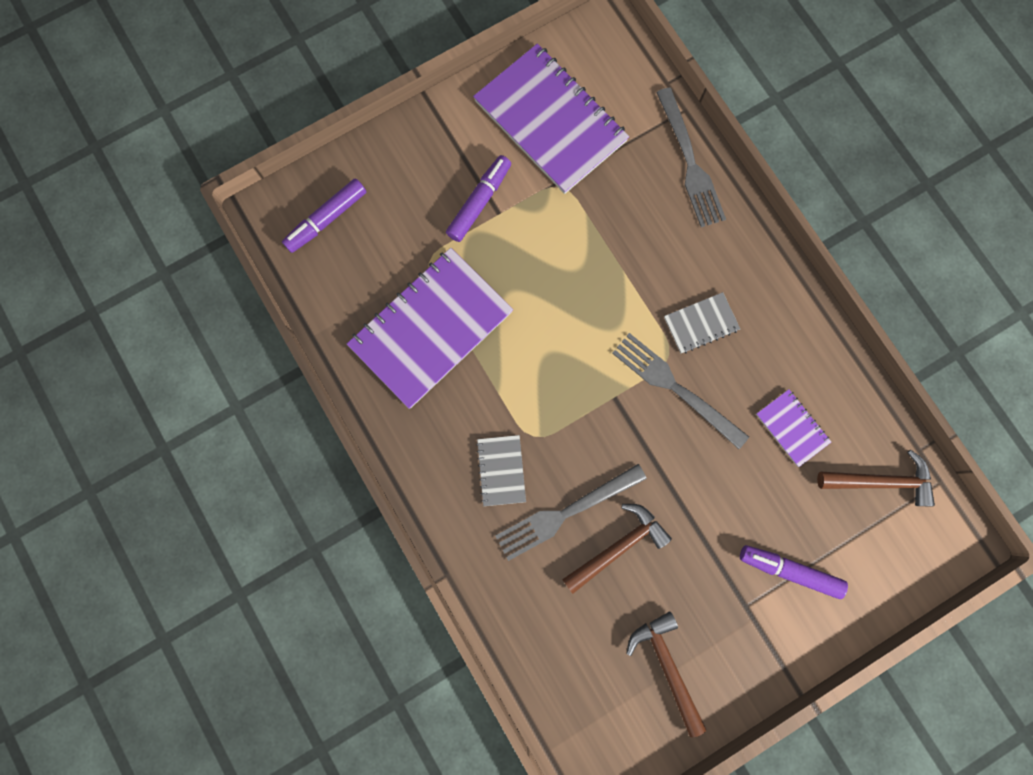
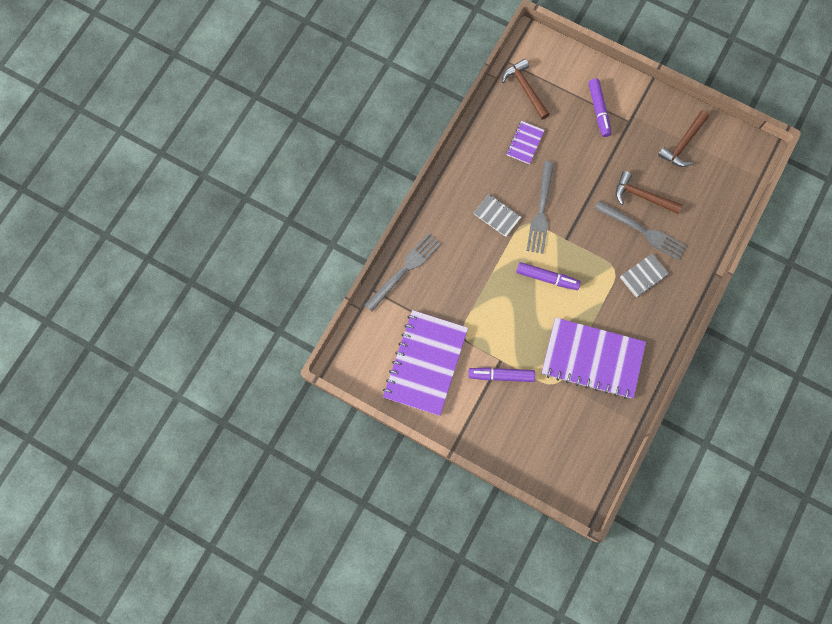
camera: 120 degrees left, 5 degrees down
purple marker [282,178,366,253] -> purple marker moved to [516,262,581,290]

